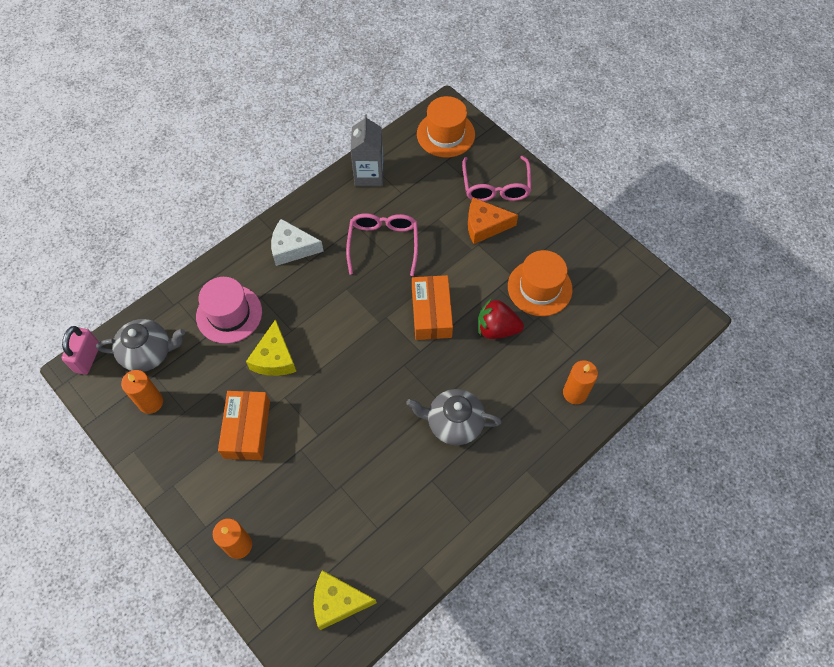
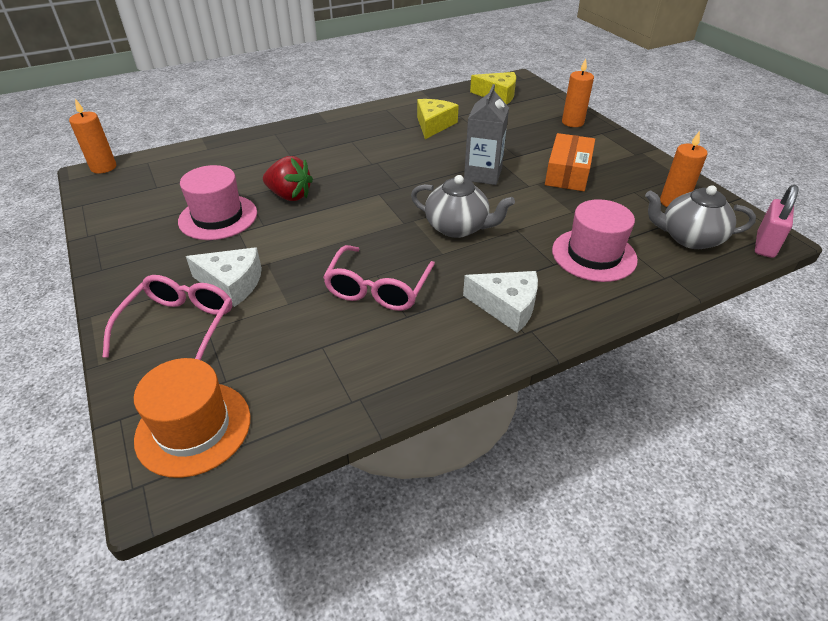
camera: 165 degrees left, 20 degrees down
yellow cheese [246,319,296,376] -> yellow cheese moved to [417,99,459,139]
grey carton [351,114,384,187] -> grey carton moved to [464,84,509,185]
grey teapot [406,389,502,445] -> grey teapot moved to [411,175,515,238]
orange box [412,275,453,340] -> none
orange cheese [468,198,518,244] -> white cheese [186,247,262,307]
orange hat [508,250,573,316] -> pink hat [178,165,257,240]
orange candle [563,360,598,404] -> orange candle moved to [69,99,116,174]

